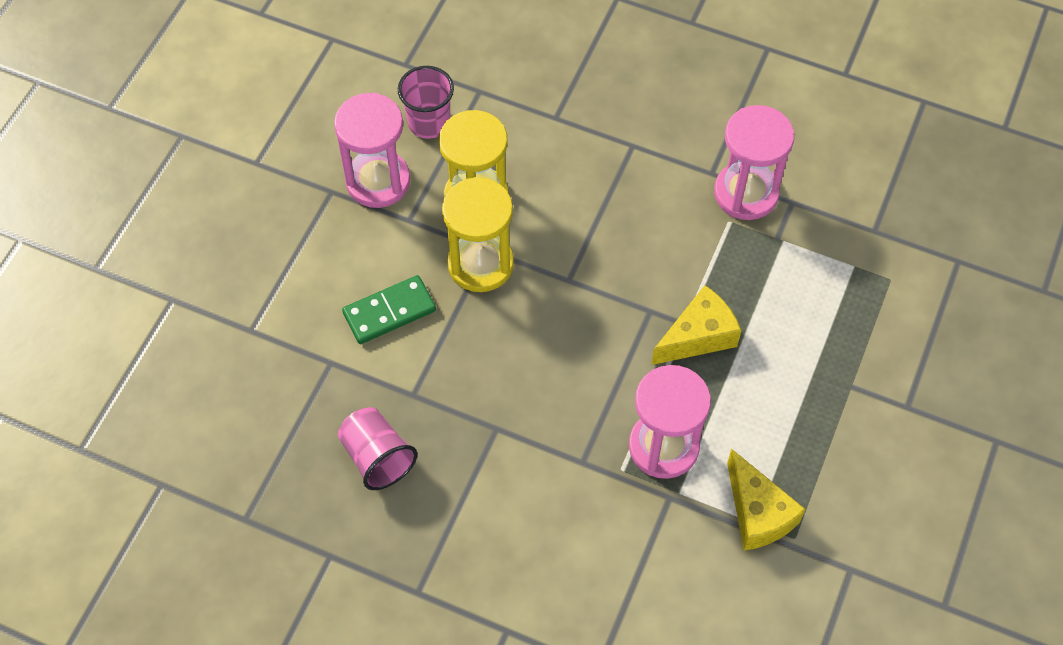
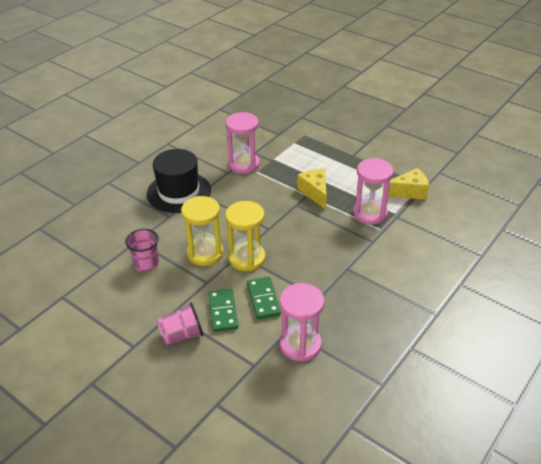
camera: 75 degrees left, 20 degrees down
pink hourglass [334,93,410,208] -> pink hourglass moved to [280,283,324,362]
pink cup [338,407,417,490] -> pink cup moved to [157,302,203,345]
none -> black hat [147,149,211,213]
none -> green domino [208,289,238,332]

